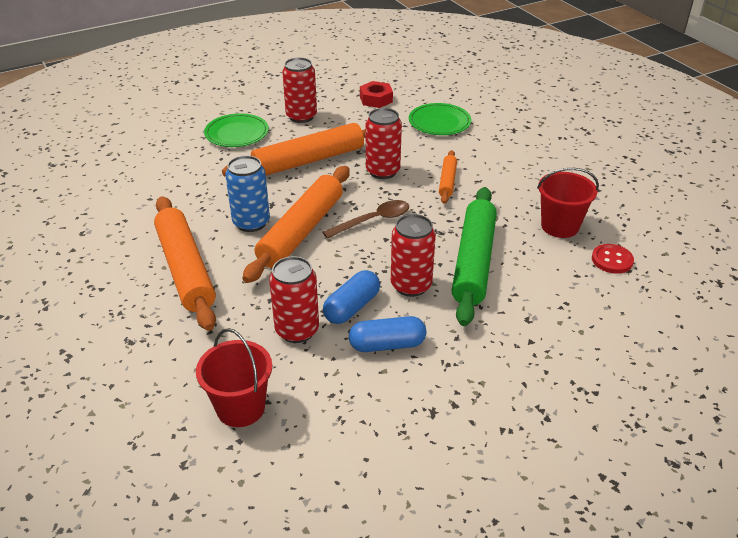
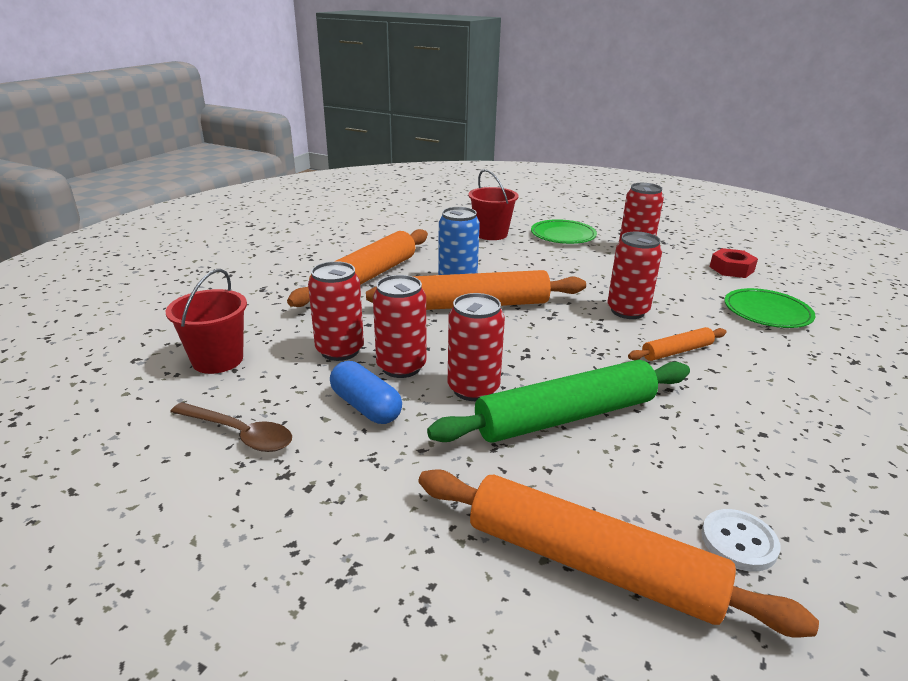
camera: 55 degrees right, 10 degrees down
orange rolling pin [222,123,366,177] -> orange rolling pin moved to [419,469,819,637]
brown spoon [323,200,409,239] -> brown spoon moved to [170,402,292,452]
blue capsule [323,270,380,324] -> red can [373,275,427,378]
red bucket [537,168,599,238] -> red bucket moved to [468,169,519,240]
red button [592,244,634,274] -> white button [701,509,781,571]

